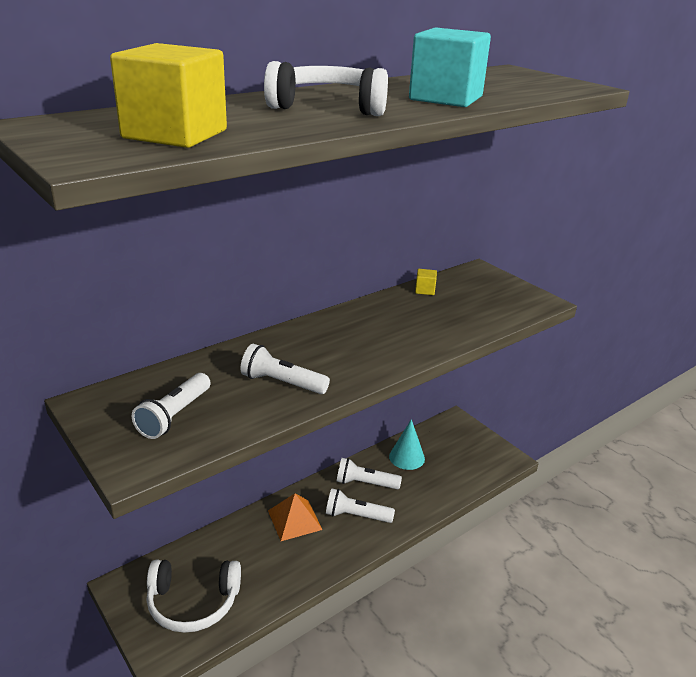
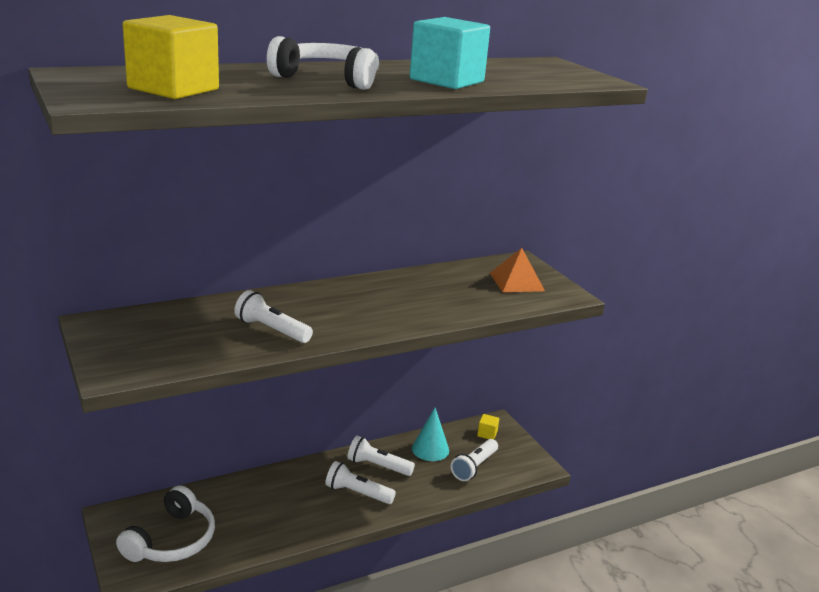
camera: 10 degrees right, 5 degrees down
white flashlight [132,373,211,439] -> white flashlight moved to [451,439,498,481]
white headphones [146,560,241,633] -> white headphones turned 75 degrees counterclockwise [116,485,215,562]
orange pyramid [268,494,323,541] -> orange pyramid moved to [490,248,545,292]
yellow cube [415,269,437,295] -> yellow cube moved to [477,414,499,439]

